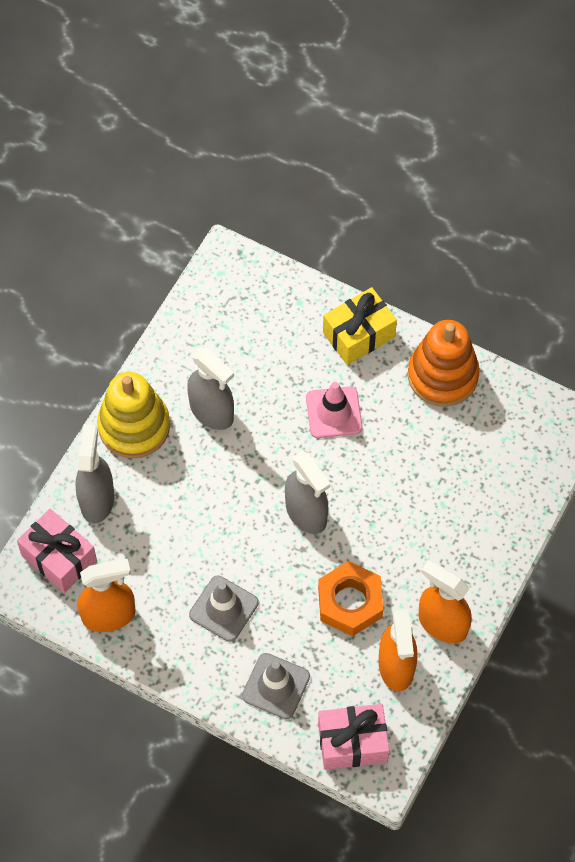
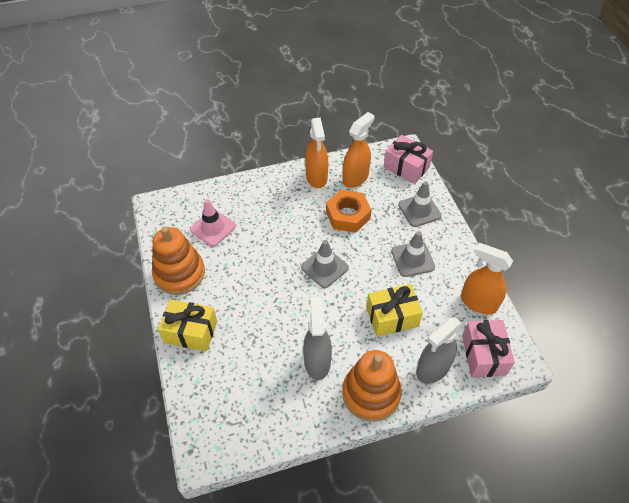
camera: 135 degrees left, 10 degrees down
yellow stacking toy [97,372,170,459] -> orange stacking toy [342,350,402,422]
grey spray bottle [285,451,330,534] -> grey traffic cone [301,240,349,288]
pink traffic cone [306,382,363,438] -> pink traffic cone moved to [190,199,236,247]
none -> yellow gift [366,284,423,336]

